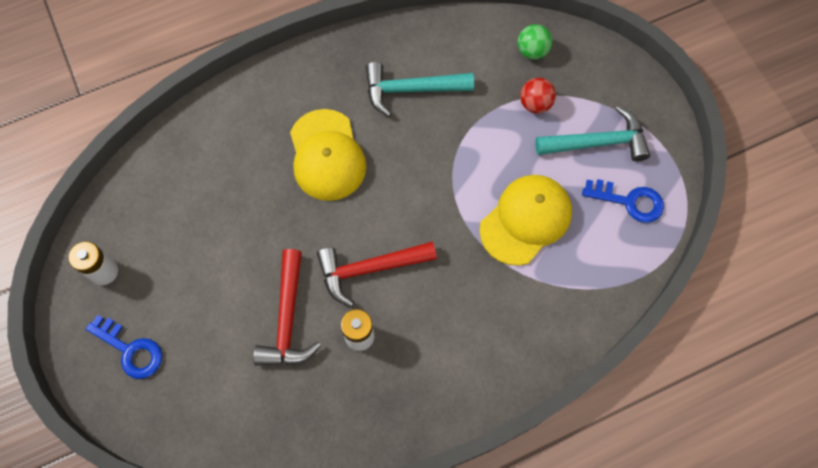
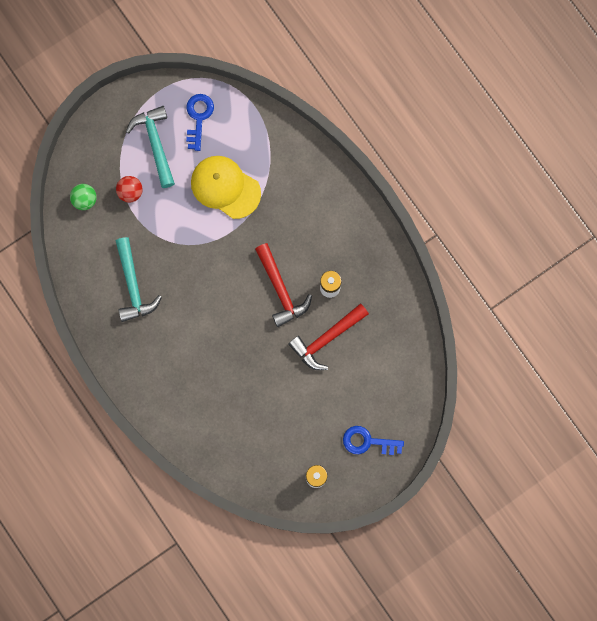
camera: 100 degrees left, 10 degrees up
blue key [86,315,162,379] -> blue key turned 105 degrees counterclockwise [343,426,404,455]
red hammer [253,249,321,366] -> red hammer turned 150 degrees clockwise [288,304,369,370]
yellow cap [290,109,366,201] -> none

